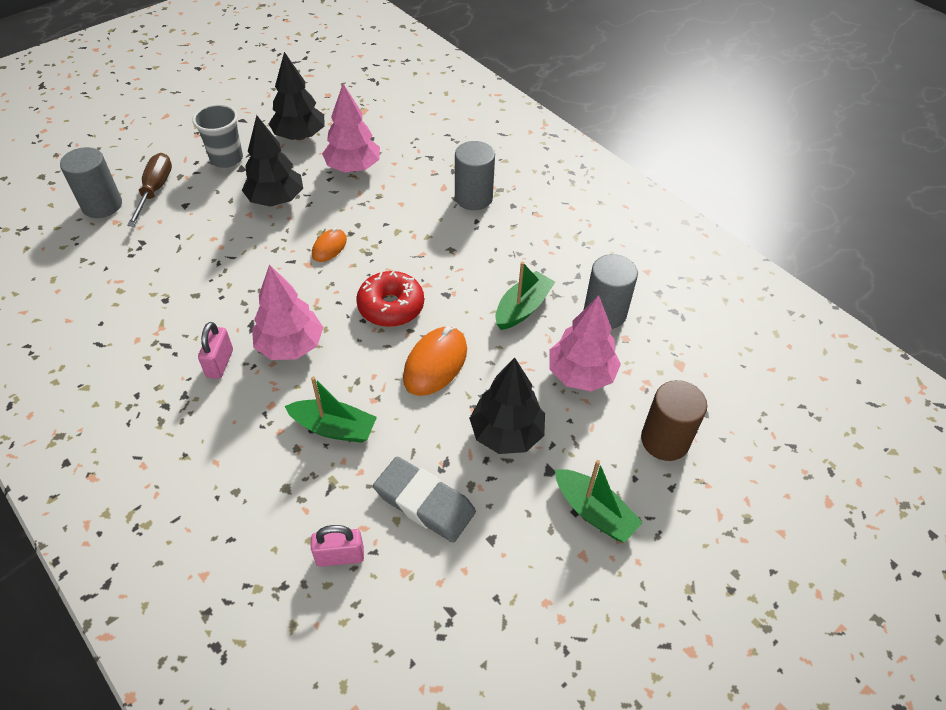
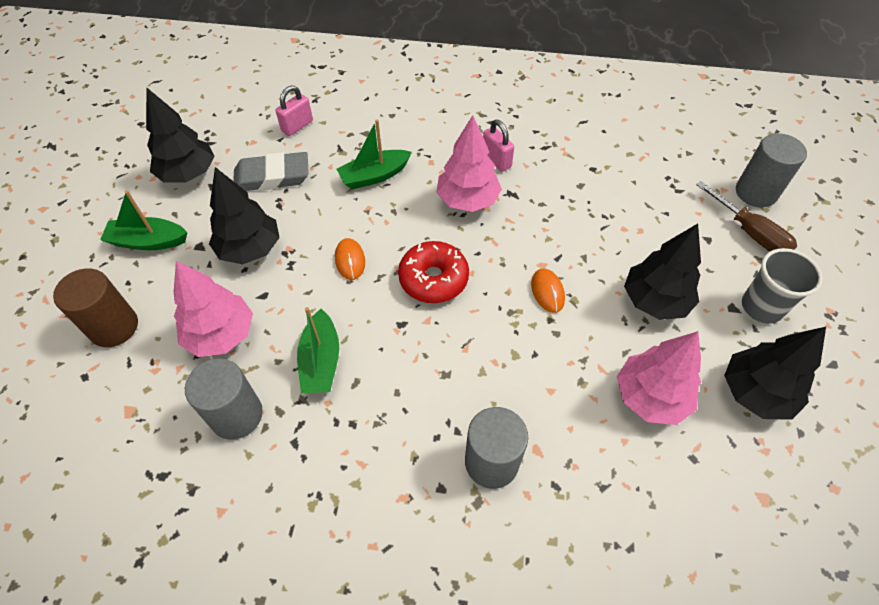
camera: 140 degrees right, 5 degrees up
orange mouse [403,327,467,396] -> orange mouse [335,238,365,280], size x0.58
none -> black tree [146,87,215,182]

